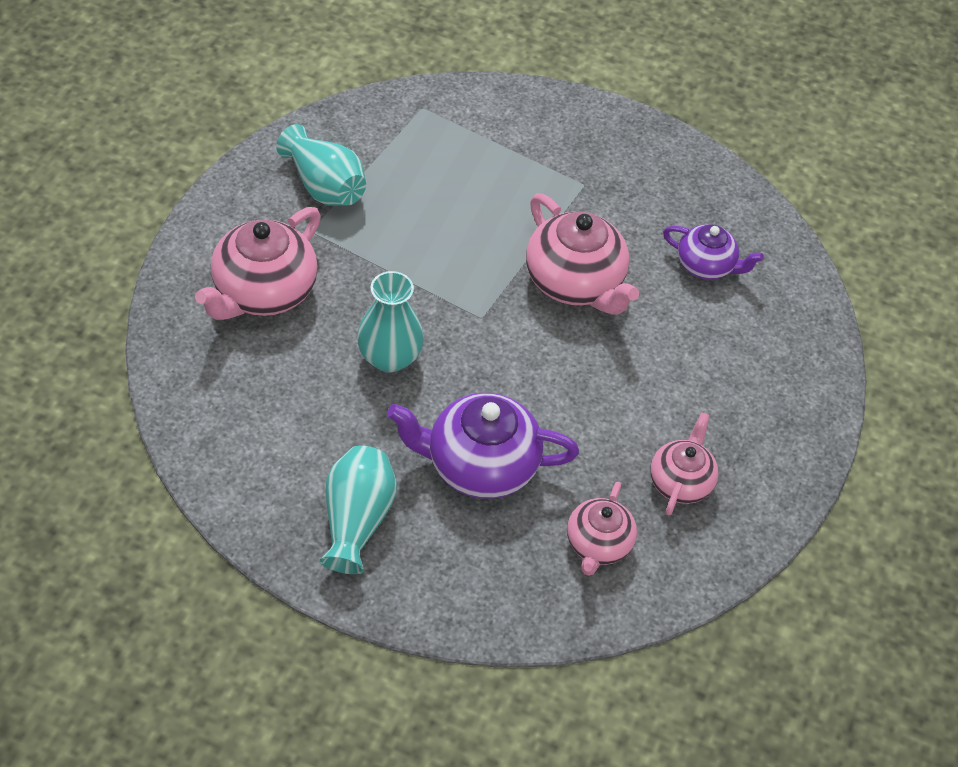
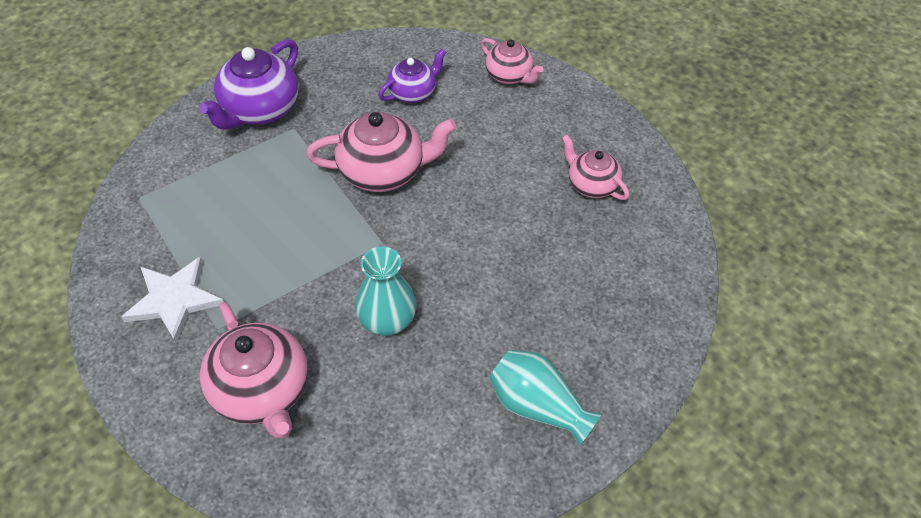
camera: 60 degrees left, 0 degrees up
turquoise vase [276,124,366,206] -> white star [122,256,224,343]
purple teapot [387,393,579,499] -> purple teapot moved to [199,39,299,130]
pink teapot [567,482,637,576] -> pink teapot moved to [481,38,544,84]

